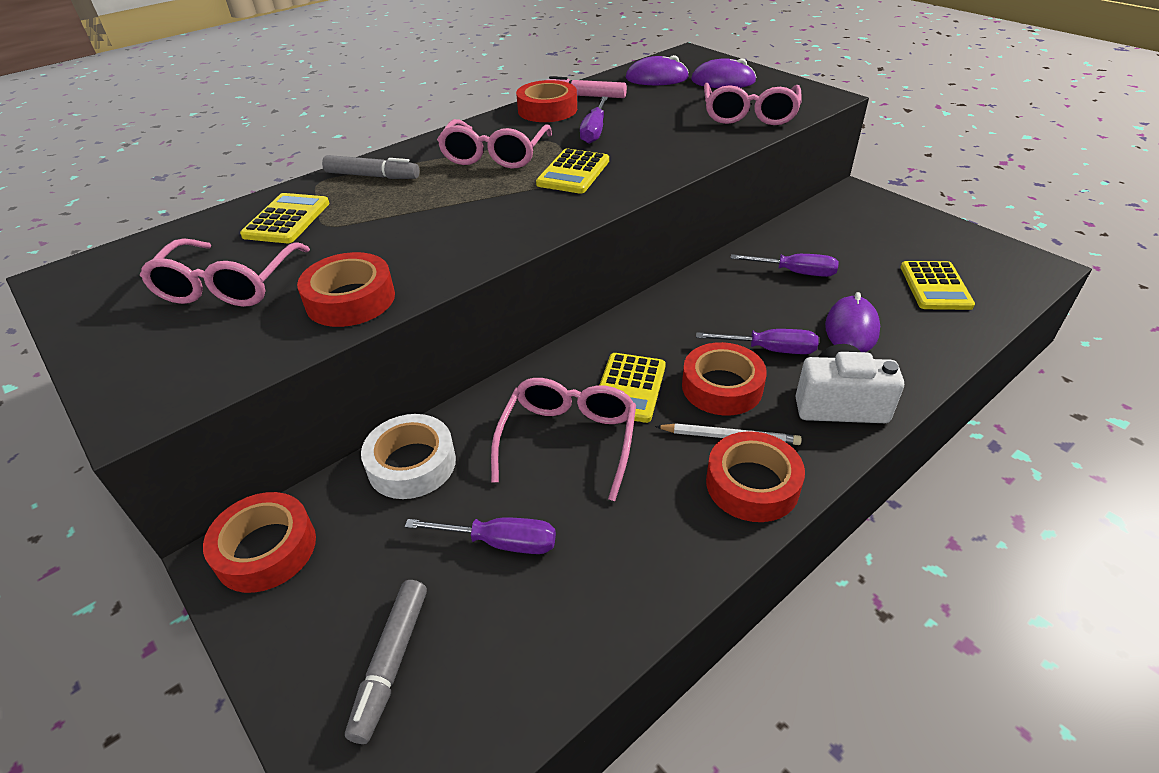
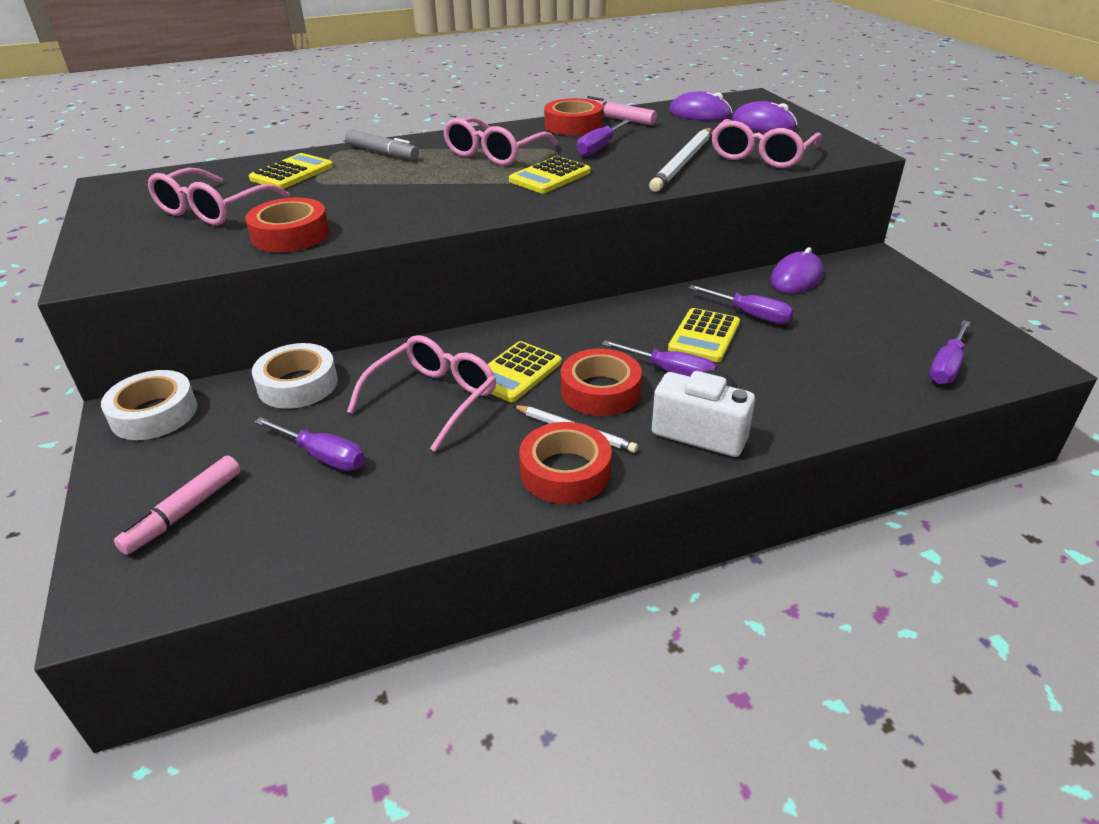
camera: 20 degrees right, 5 degrees down
red tape [203,492,316,593] -> white tape [101,370,197,440]
grey marker [345,580,427,744] -> pink marker [114,455,241,555]
purple mouse [825,292,880,352] -> purple mouse moved to [770,247,823,294]
yellow calculator [900,261,975,310] -> yellow calculator moved to [668,308,740,362]
none -> white pencil [649,128,711,192]
none -> purple screwdriver [929,320,971,384]

